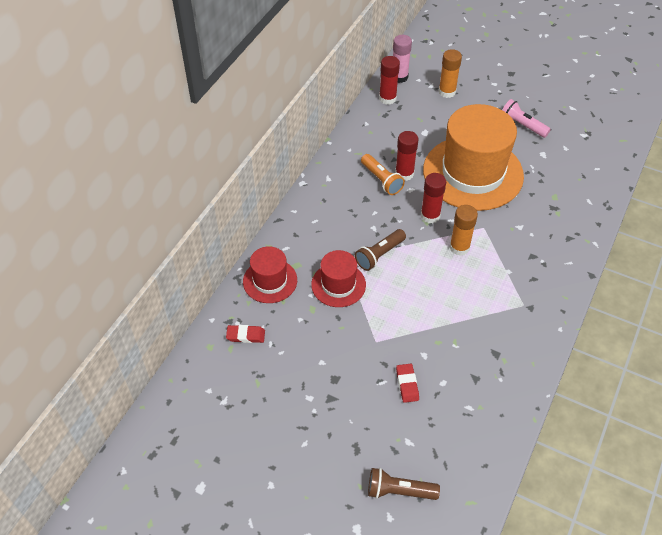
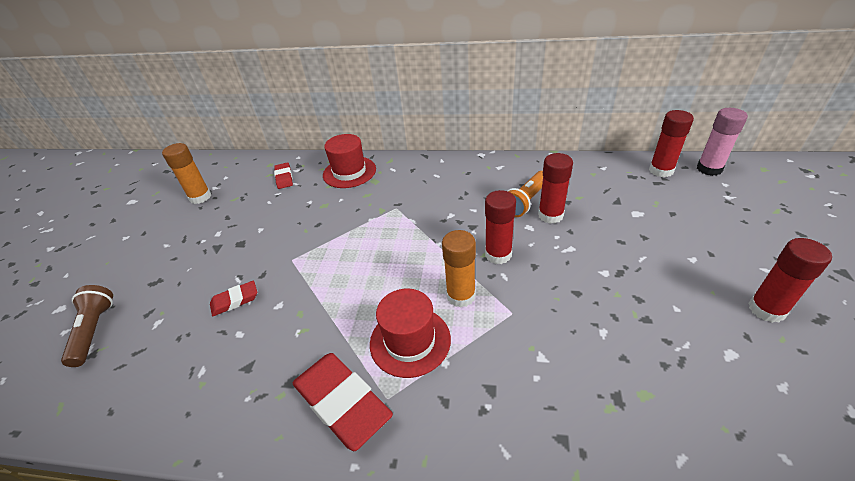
camera: 75 degrees right, 10 degrees down
red hat [311,250,366,307] -> red hat moved to [370,289,451,378]
brown flashlight [355,229,406,271] -> none
orange hat [423,104,524,211] -> none
orange glue stick [438,49,462,98] -> orange glue stick moved to [162,143,211,204]
pink flashlight [502,99,551,138] -> red glue stick [748,238,832,323]
none -> red eraser [292,353,393,451]

